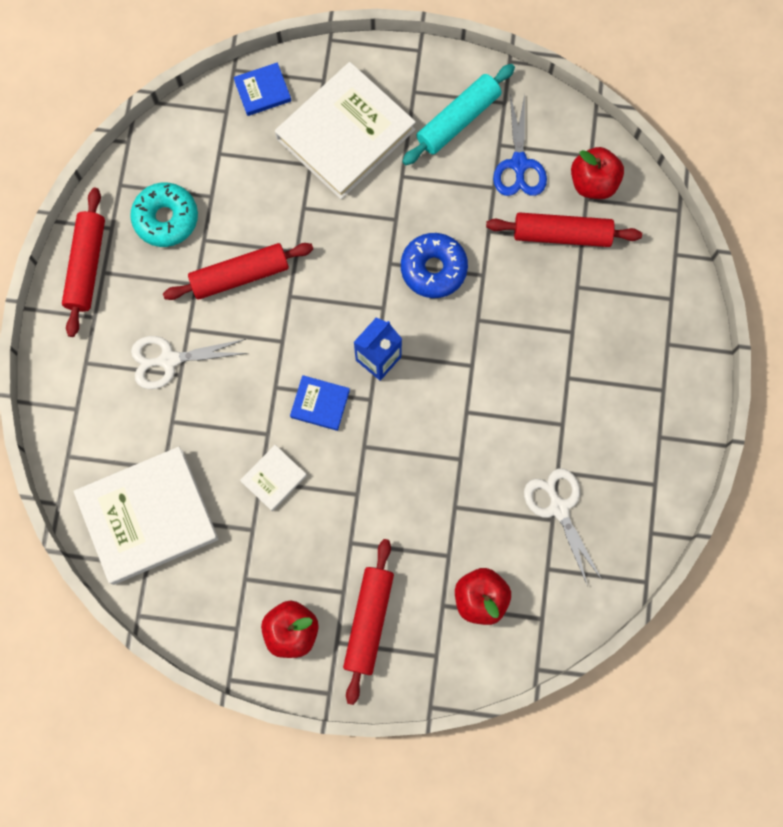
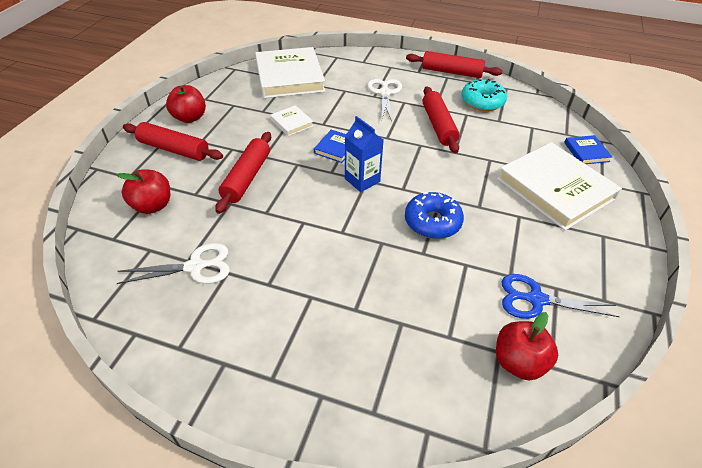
camera: 100 degrees right, 30 degrees down
turquoise rolling pin [402,64,515,165] -> none
red rolling pin [486,212,642,247] -> red rolling pin moved to [215,132,271,214]

